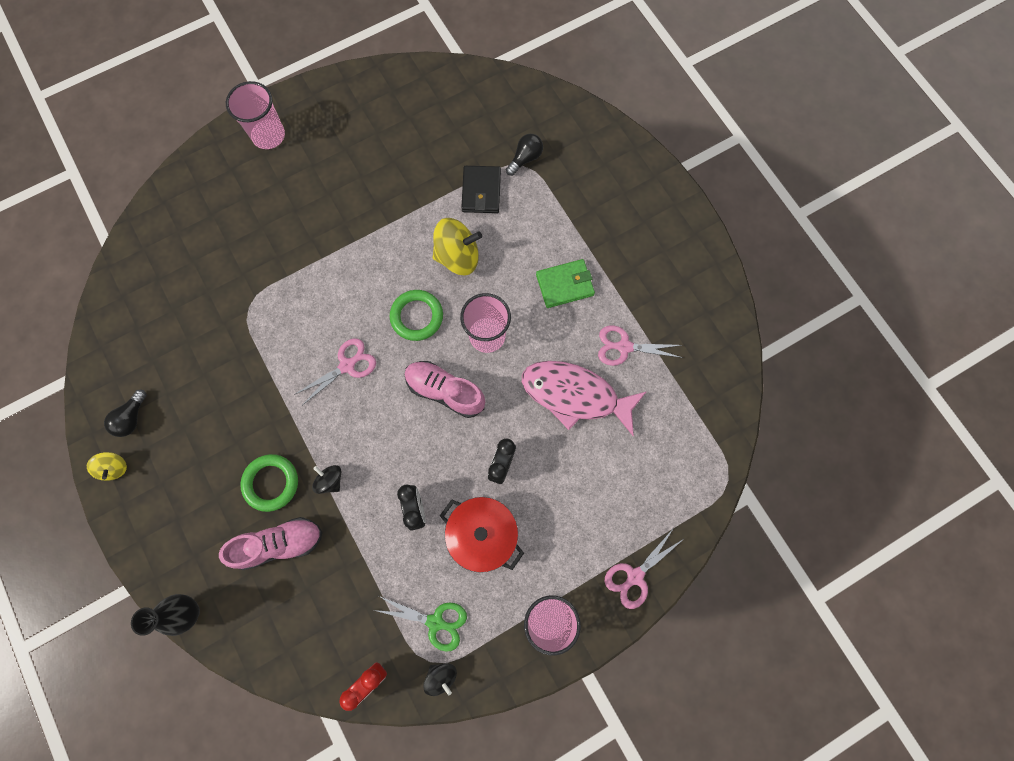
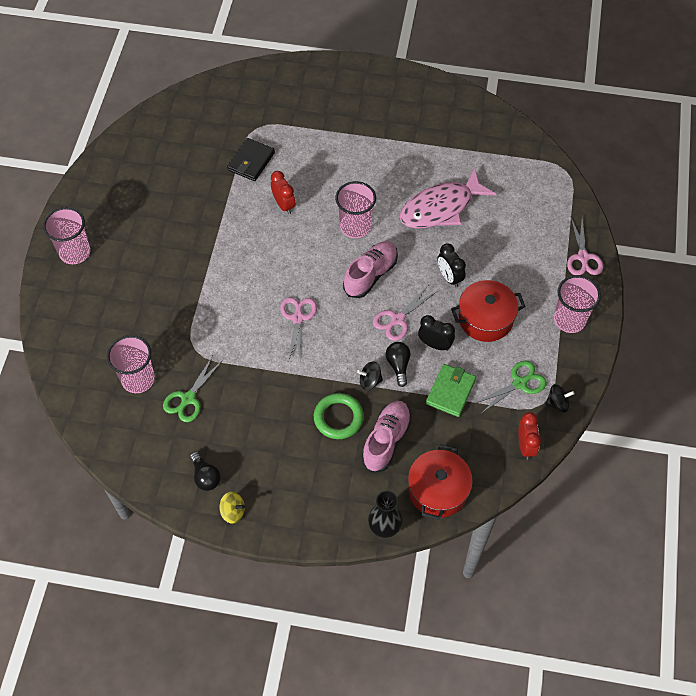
camera: 50 degrees left, 15 degrees down
green ring [390,290,443,341] -> none
pink shoe [404,361,485,418] -> pink shoe turned 150 degrees clockwise [343,241,398,298]
yellow spinning top [433,218,482,275] -> red clock [271,171,296,214]
black wallet [461,166,501,213] -> black wallet turned 75 degrees clockwise [227,138,275,181]
black light bulb [506,134,543,176] -> black light bulb moved to [386,342,410,387]
green wallet [536,259,595,308] -> green wallet moved to [426,364,476,417]
pink scissors [598,326,683,366] -> pink scissors moved to [373,286,436,341]
none -> pink cup [107,335,155,393]
none -> green scissors [163,355,223,422]
none -> red pot [408,444,473,520]

